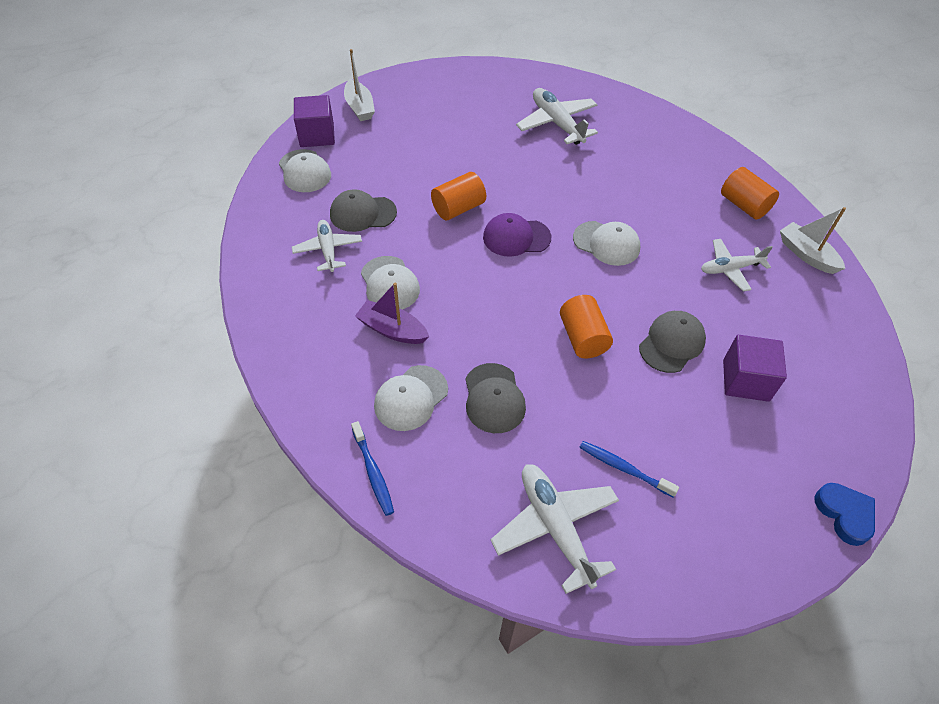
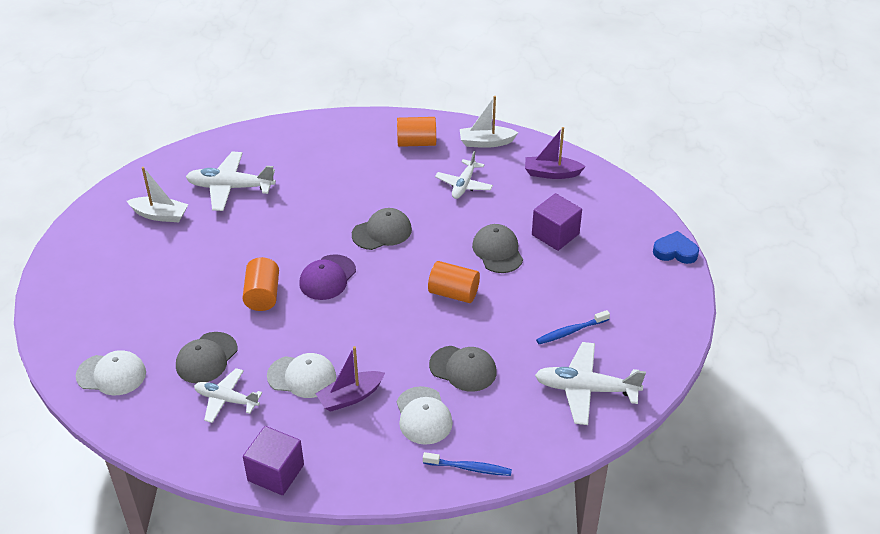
camera: 55 degrees left, 10 degrees down
purple cube [294,95,335,147] -> purple cube moved to [243,426,304,495]
white boat [344,49,375,121] -> white boat moved to [127,167,188,222]
white cap [573,221,640,266] -> grey cap [352,208,412,250]
none -> purple boat [525,127,586,179]

